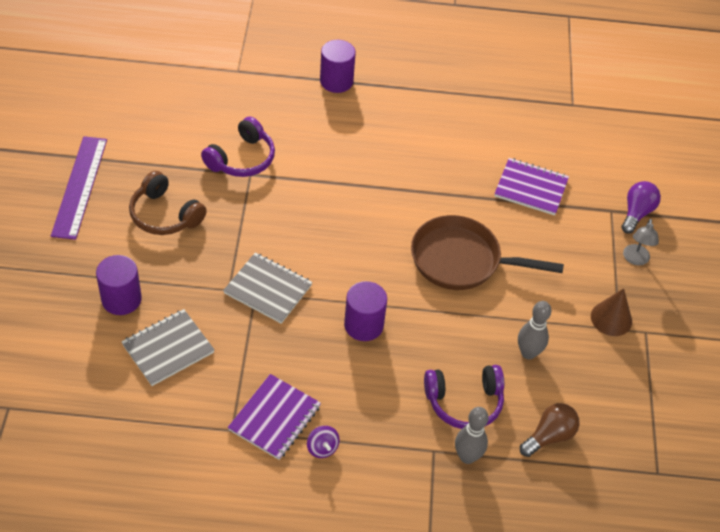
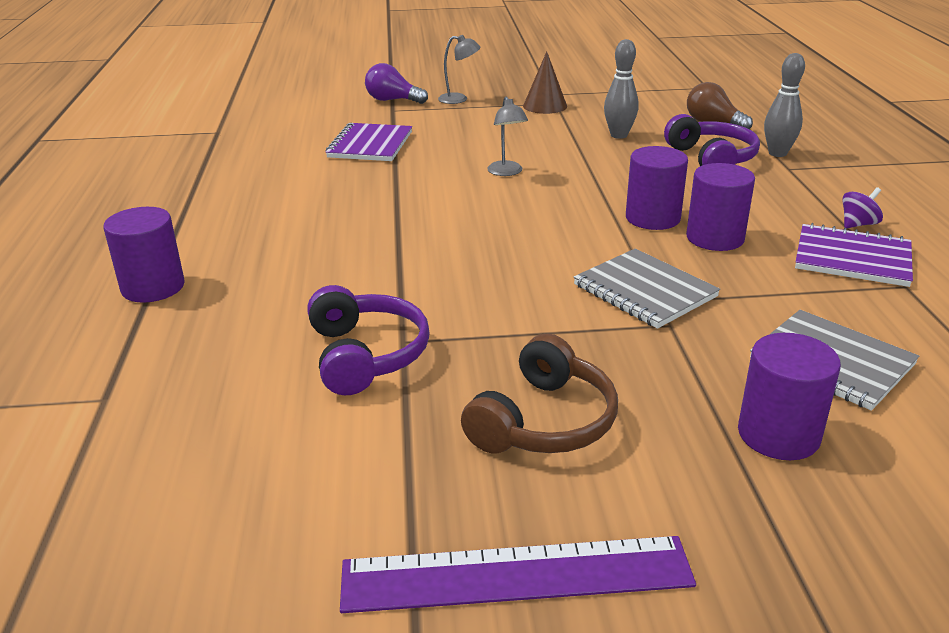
camera: 95 degrees left, 20 degrees down
purple headphones [201,117,275,177] -> purple headphones turned 45 degrees clockwise [307,285,430,395]
grey notebook [223,253,312,324] -> grey notebook turned 60 degrees counterclockwise [573,249,720,329]
brown pan [411,215,564,290] -> grey lamp [487,97,528,176]
none -> purple cylinder [686,163,755,251]

